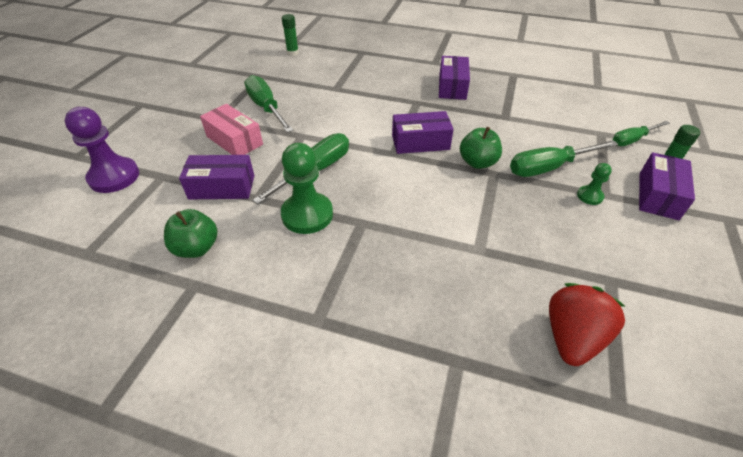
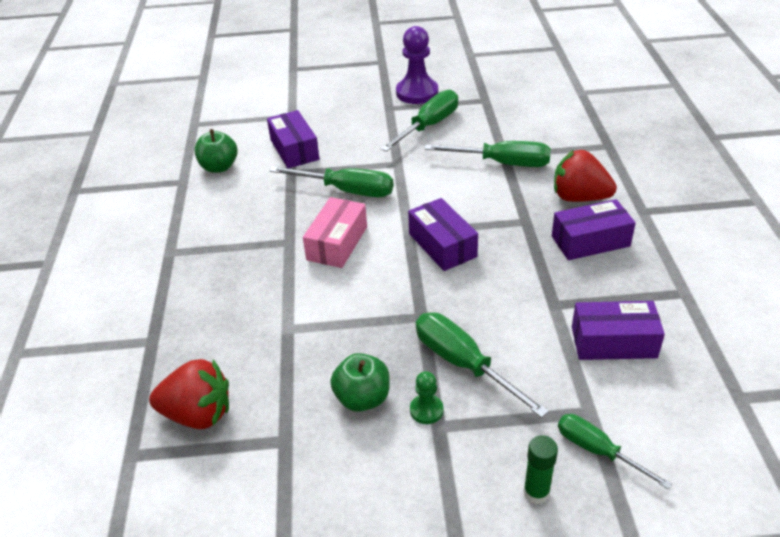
camera: 70 degrees right, 5 degrees down
purple pawn [65,107,139,193] -> purple pawn moved to [396,26,438,104]
pink box [200,104,263,155] -> pink box moved to [303,197,367,268]
green pawn [281,143,333,234] -> none
green glue stick [282,14,299,56] -> none
green apple [460,127,502,169] -> green apple moved to [330,353,390,412]
purple box [639,152,695,220] -> purple box moved to [572,301,665,360]
none -> green screwdriver [424,141,551,167]
none -> red strawberry [554,150,617,202]

